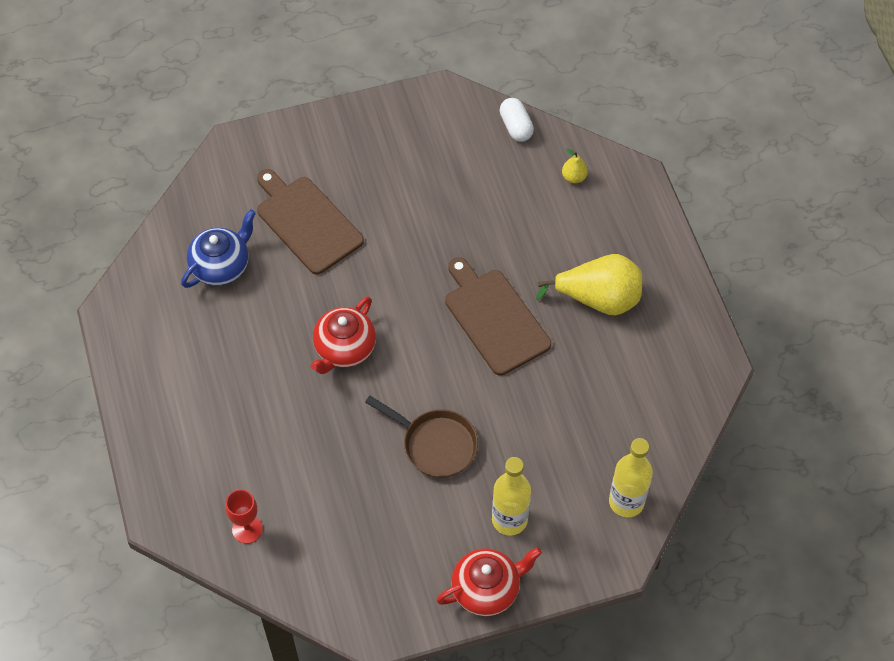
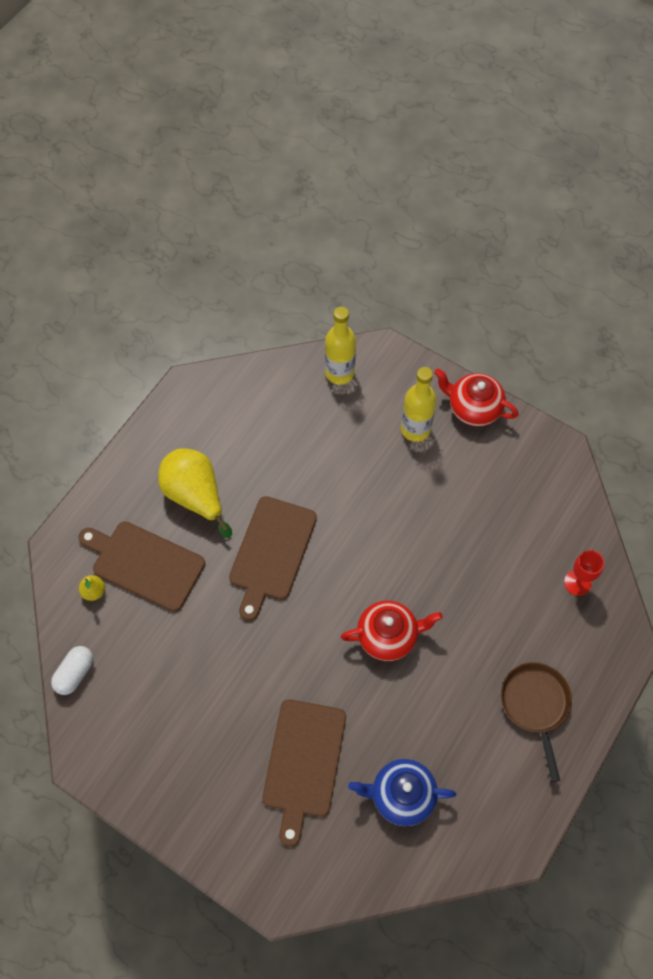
camera: 130 degrees left, 5 degrees up
brown pan [365,396,478,478] -> brown pan moved to [501,662,572,782]
none -> brown cutting board [78,521,205,612]

